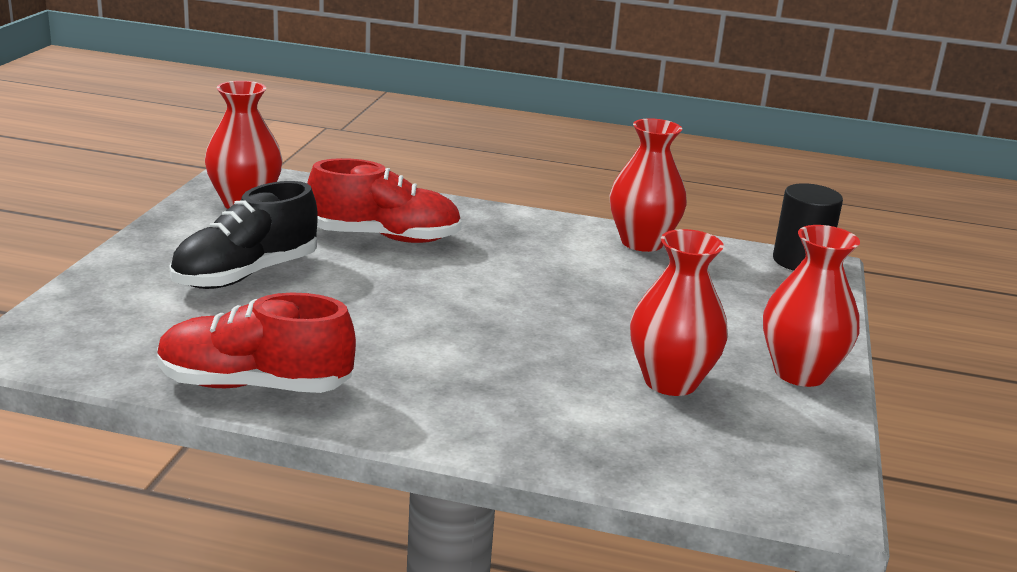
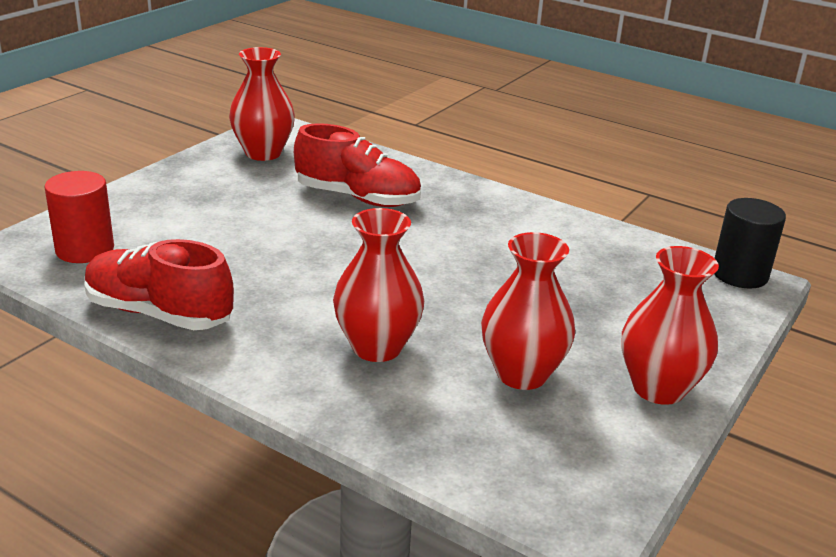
camera: 20 degrees right, 5 degrees up
black shoe [169,181,318,289] -> none
red vase [610,118,687,252] -> red vase moved to [333,208,424,362]
none -> red cylinder [44,171,114,263]

